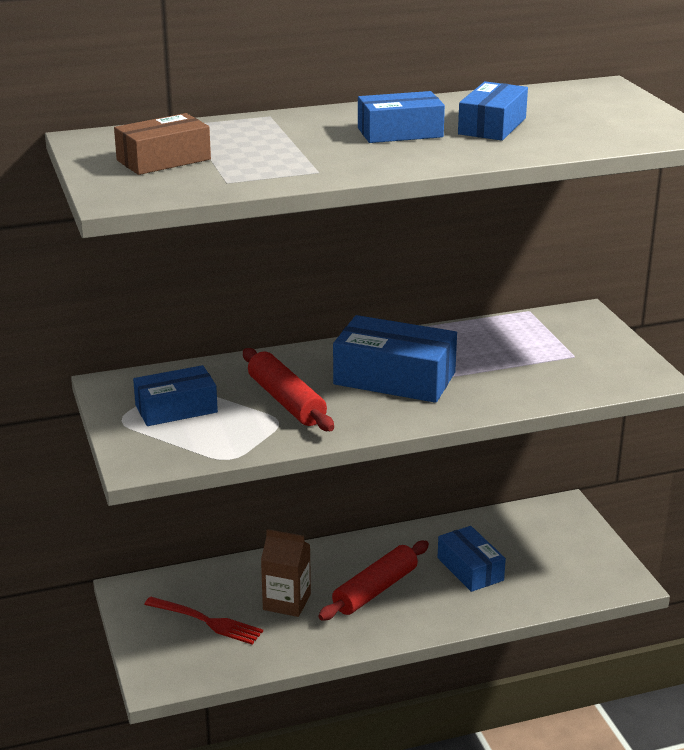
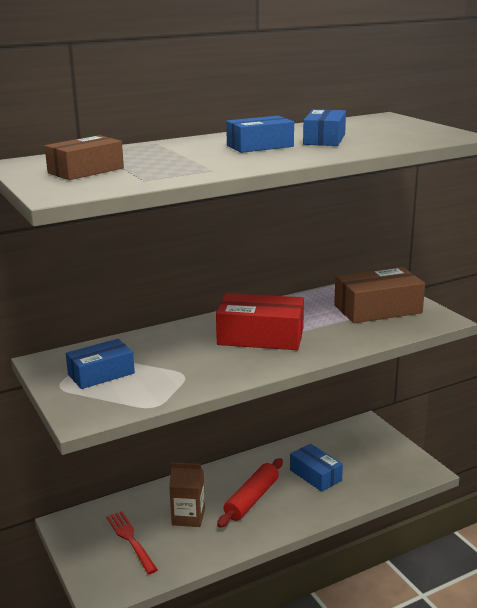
camera: 10 degrees left, 5 degrees down
red fork [144,597,263,645] -> red fork turned 135 degrees counterclockwise [106,511,158,574]
red rolling pin [243,348,334,431] -> none
blue box [333,315,457,403] -> red box [216,293,304,350]
none -> brown box [334,267,425,323]

